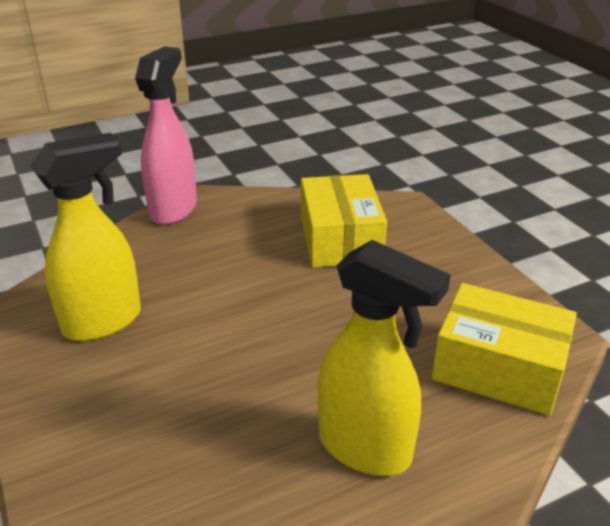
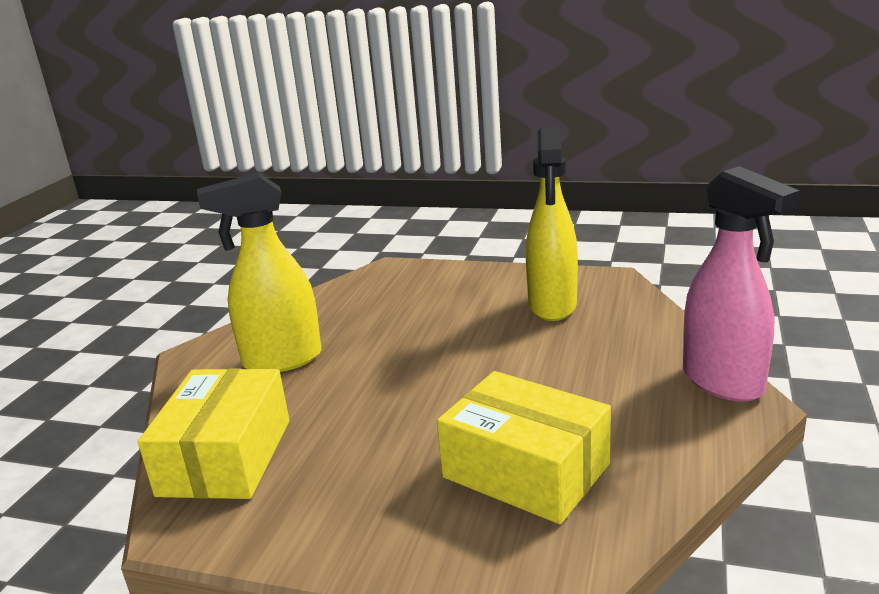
camera: 135 degrees right, 10 degrees down
yellow box [432,283,577,416] -> yellow box turned 60 degrees counterclockwise [138,368,289,499]

